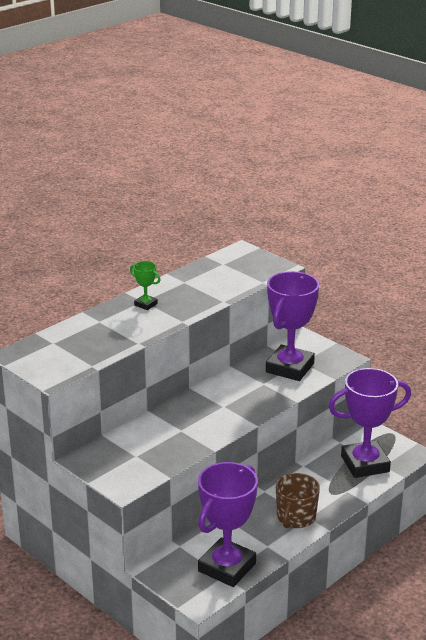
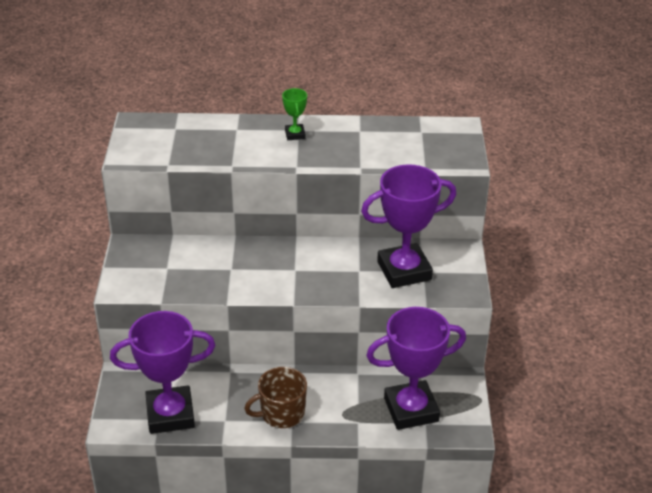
camera: 45 degrees right, 10 degrees up
purple trophy [329,368,411,478] -> purple trophy turned 45 degrees counterclockwise [366,307,466,430]

